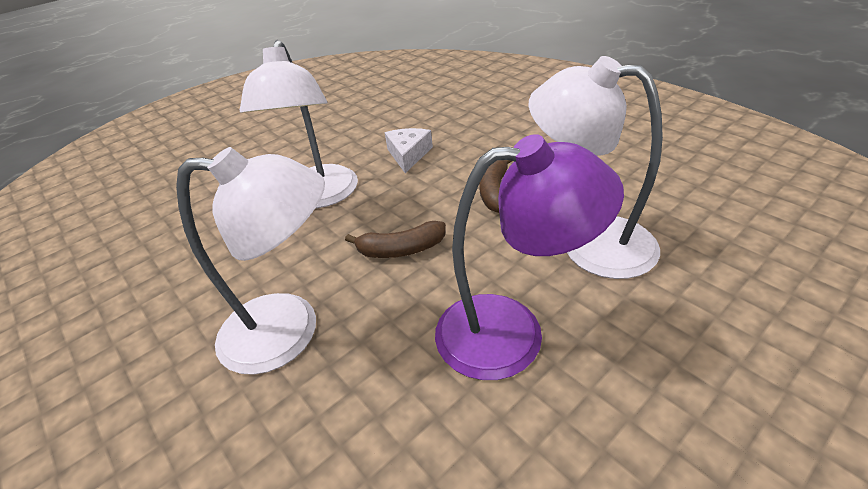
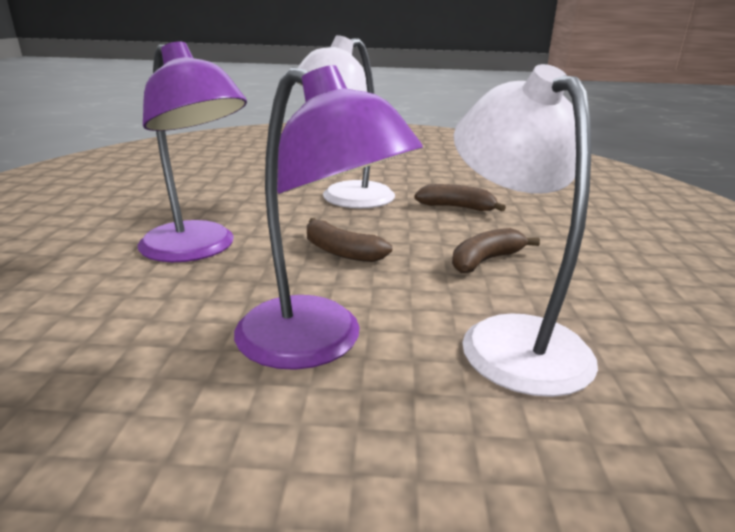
camera: 40 degrees right, 15 degrees down
white lamp [176,147,325,375] -> purple lamp [138,41,247,262]
white cheese [385,128,433,173] -> brown banana [414,184,506,212]

